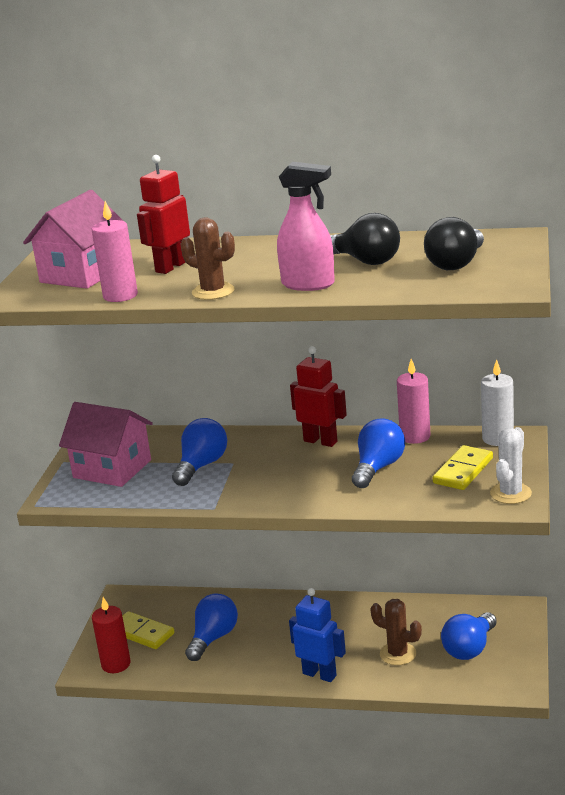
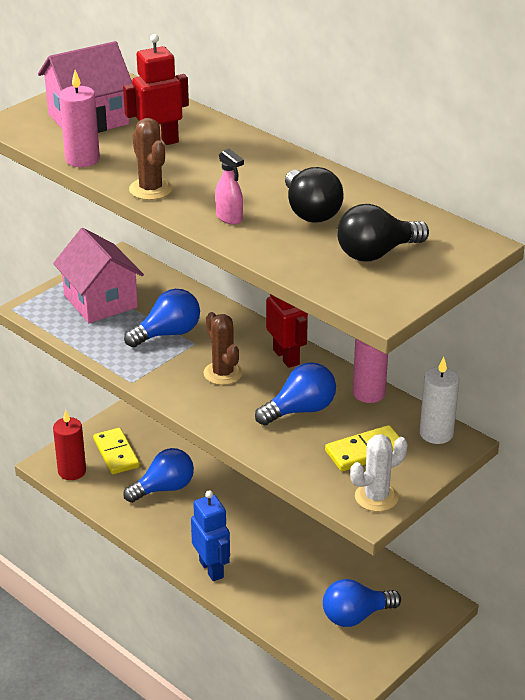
camera: 30 degrees right, 10 degrees up
pink spray bottle [277,162,335,291] -> pink spray bottle [215,149,244,225], size x0.58
brown cactus [370,599,422,665] -> brown cactus moved to [203,312,243,385]

